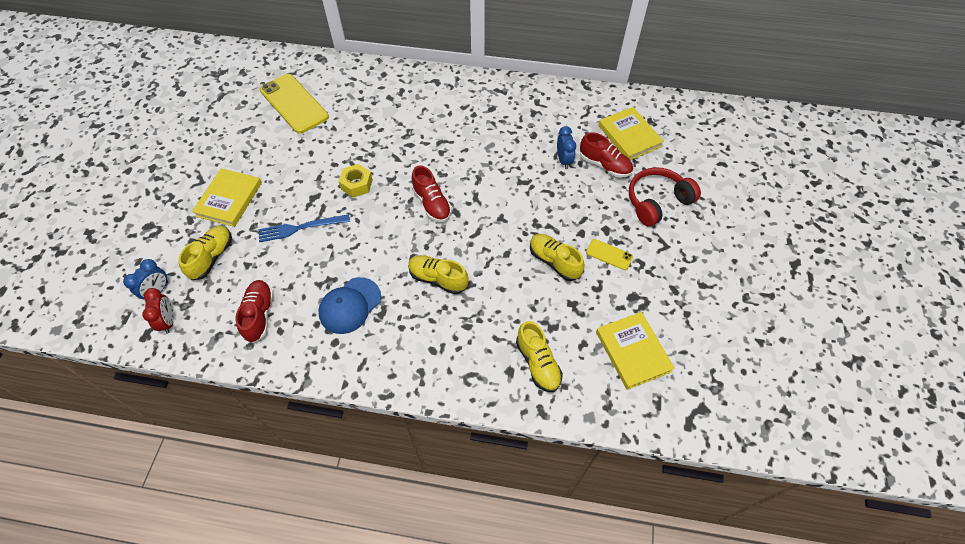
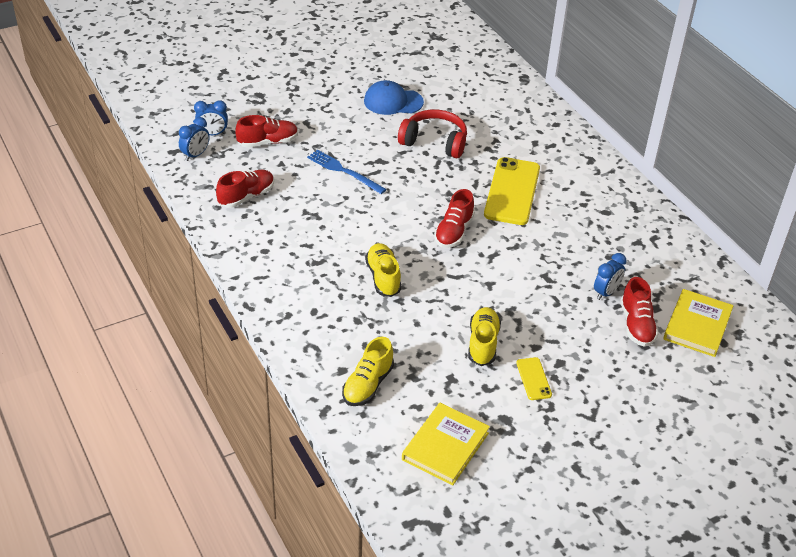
camera: 50 degrees right, 15 degrees down
red clock [143,288,174,334] -> blue clock [179,117,210,161]
yellow shoe [178,226,232,280] -> red shoe [235,115,298,148]
yellow book [192,168,262,227] -> none
yellow phone [260,74,329,134] -> yellow phone moved to [484,157,540,225]
blue cap [318,277,381,334] -> blue cap moved to [364,80,424,115]
yellow nut [338,164,373,197] -> none
red headphones [629,167,701,227] -> red headphones moved to [398,109,467,158]

